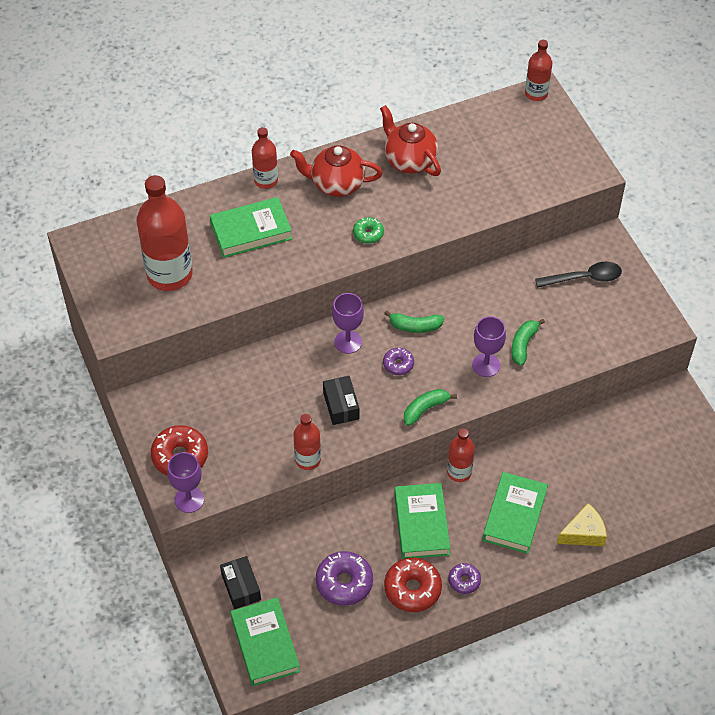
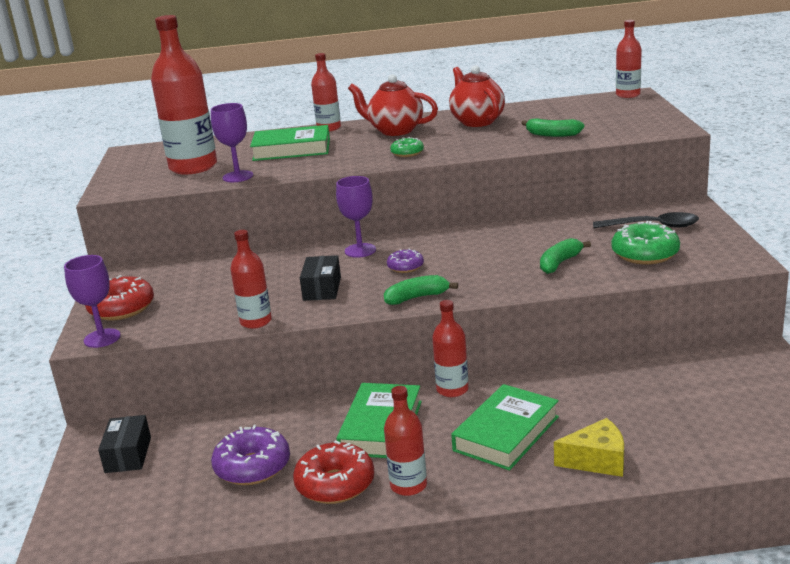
camera: 20 degrees right, 30 degrees down
green book [230,597,300,686] -> none
green banana [384,311,444,333] -> green banana moved to [521,118,585,137]
purple donut [448,563,481,594] -> red bottle [384,386,427,496]
purple goblet [472,316,506,377] -> purple goblet moved to [211,103,253,182]
none -> green donut [611,221,680,265]

